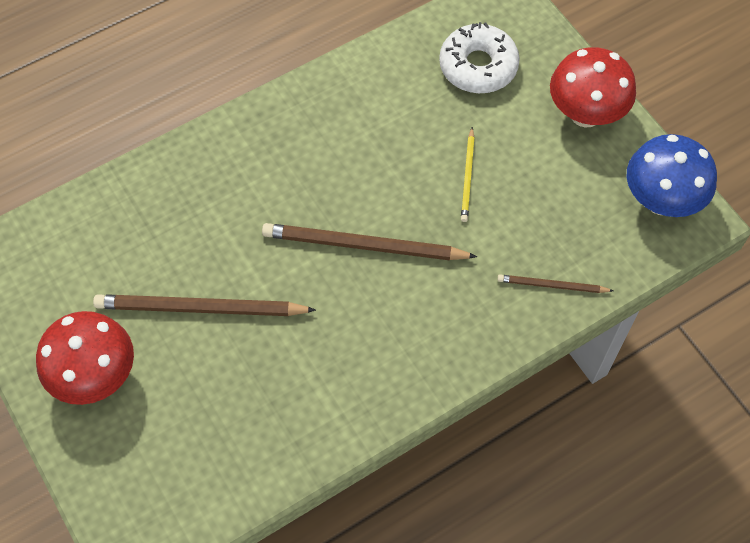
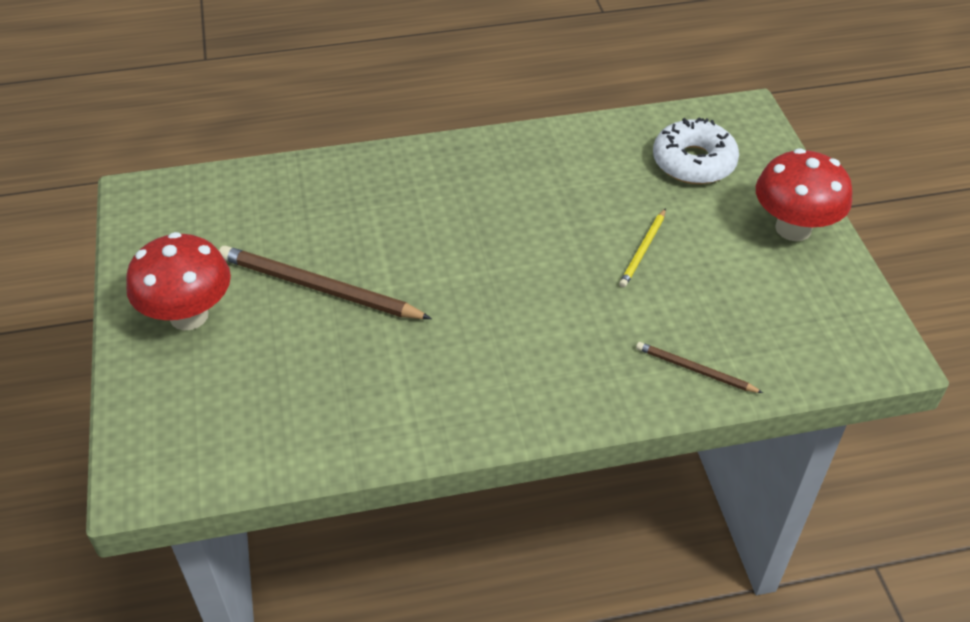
camera: 20 degrees right, 15 degrees down
brown pencil [262,223,477,260] -> none
blue mushroom [627,134,717,217] -> none

